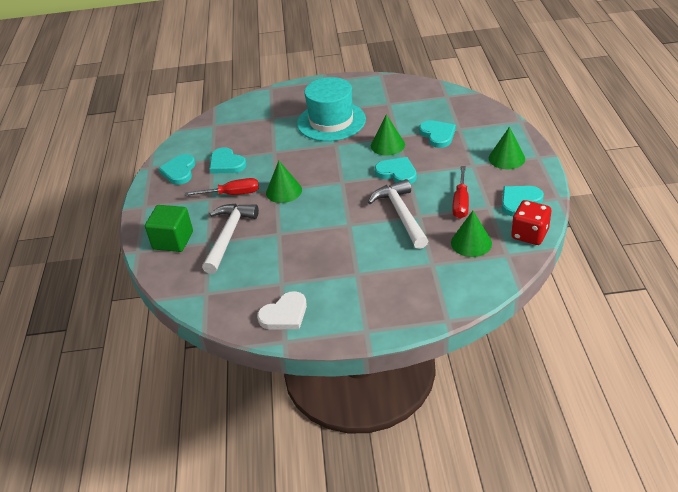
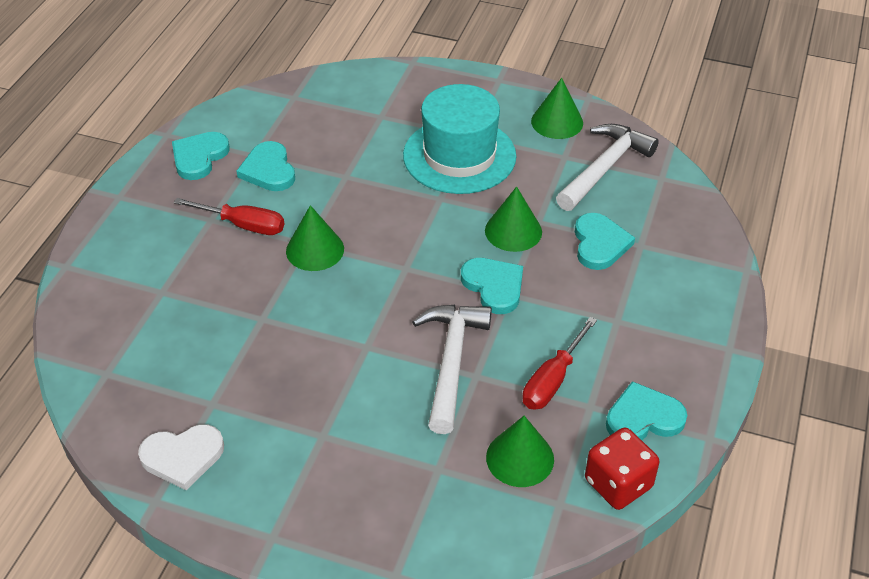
camera: 20 degrees right, 5 degrees up
green cube [145,205,193,252] -> none
white hammer [202,203,259,274] -> white hammer moved to [556,124,659,211]
green cone [489,127,525,169] -> green cone moved to [531,78,583,139]

